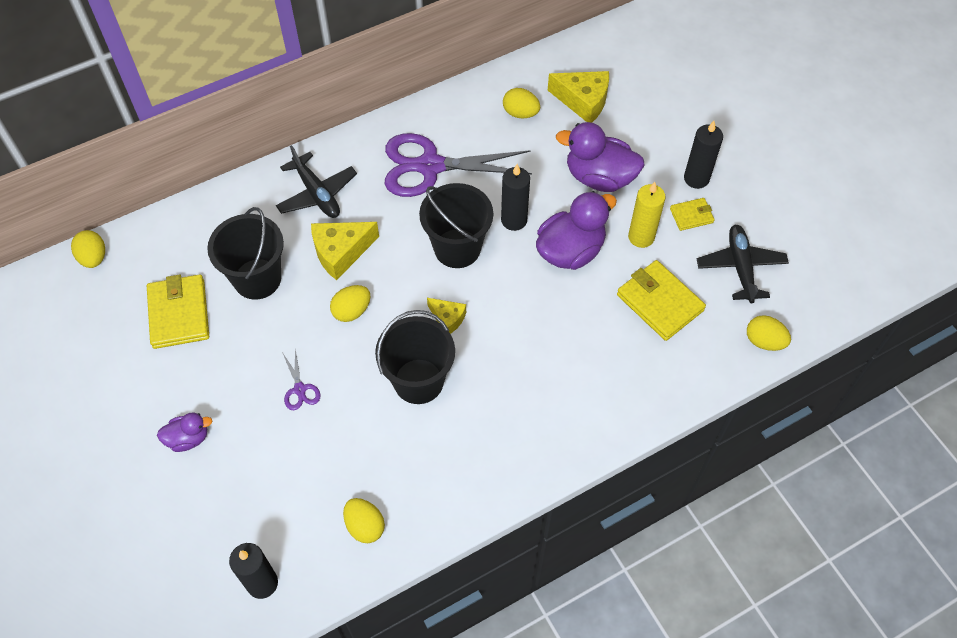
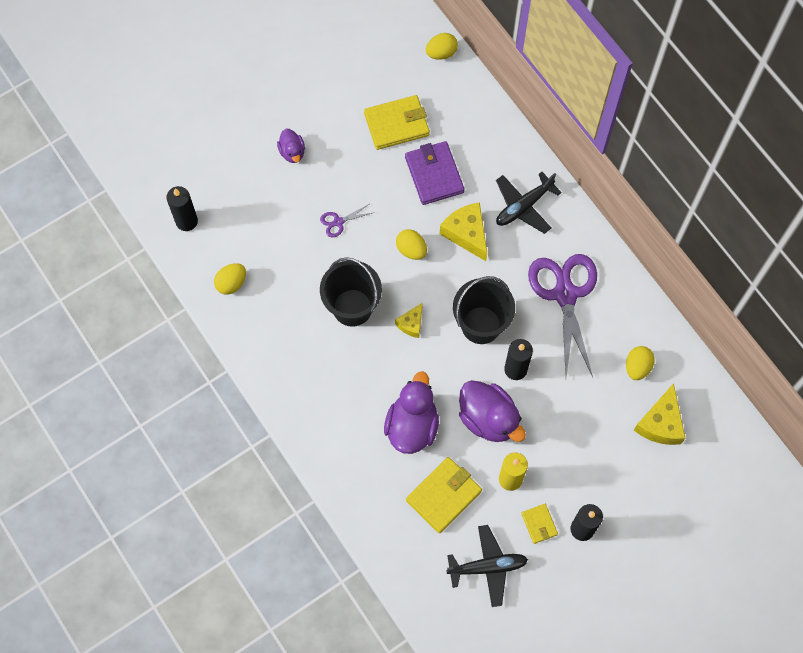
camera: 85 degrees right, 10 degrees up
black bucket [207,207,284,300] -> purple wallet [405,141,464,205]
purple duck [556,122,645,192] -> purple duck moved to [384,371,439,454]
yellow egg [747,315,791,351] -> none

